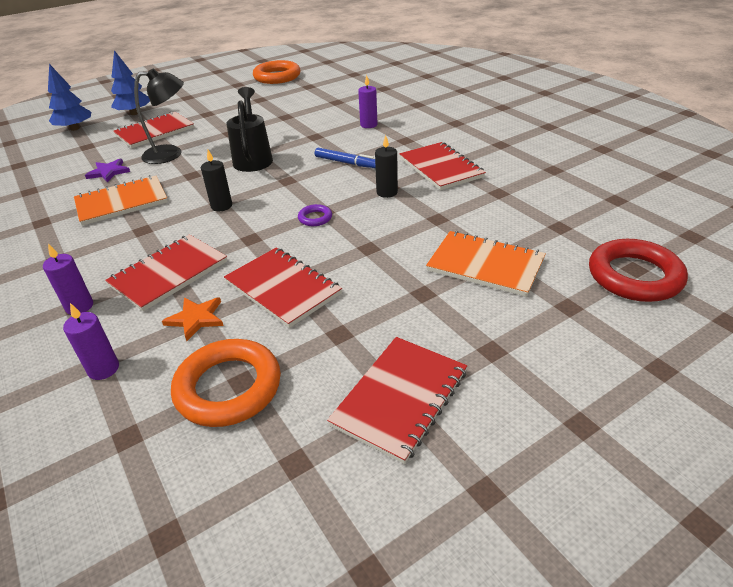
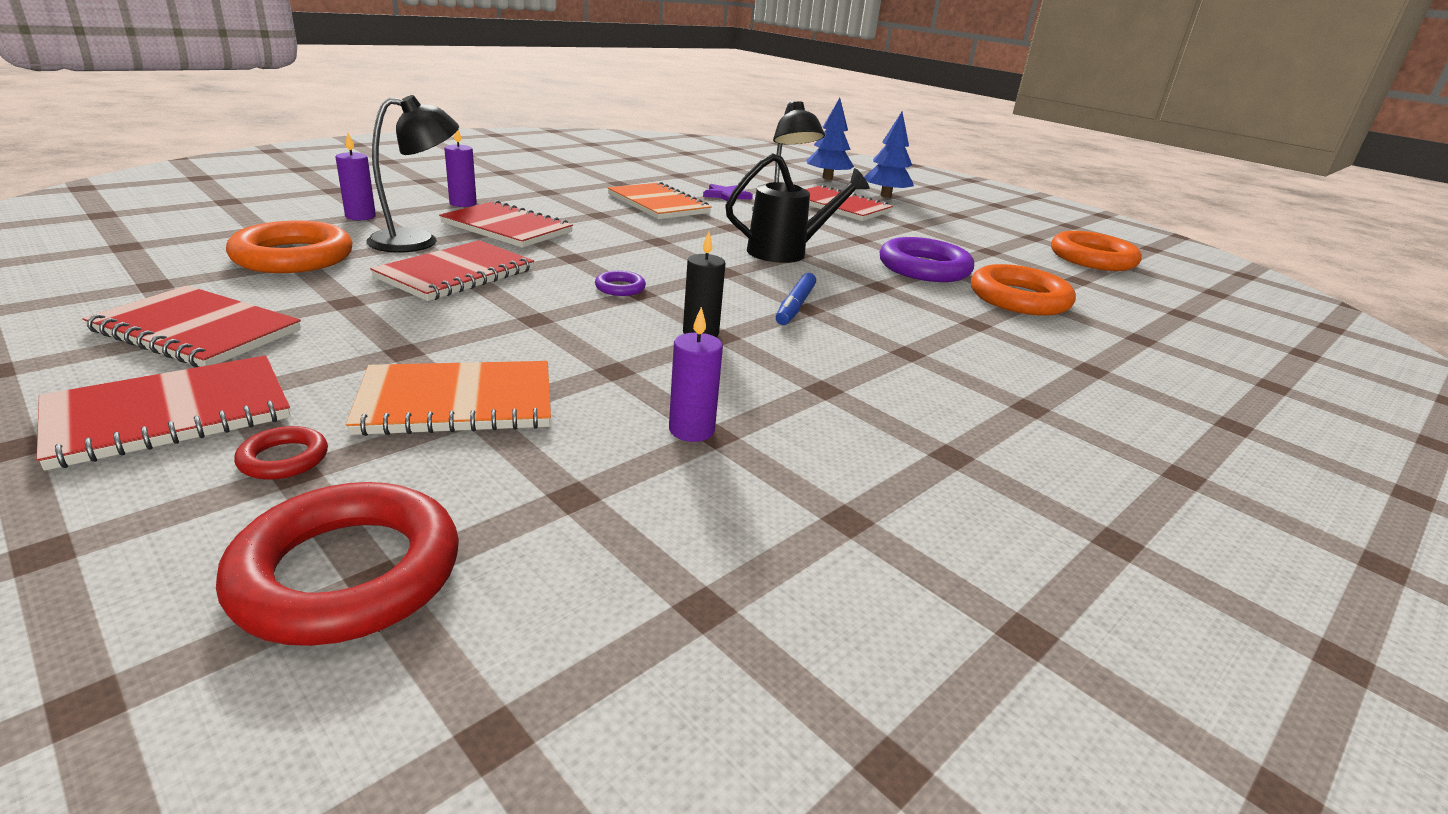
camera: 75 degrees right, 10 degrees down
orange star [162,297,224,341] -> black lamp [366,95,459,253]
black candle [201,150,232,211] -> none
purple candle [358,75,378,128] -> purple candle moved to [669,307,723,442]
red notebook [399,142,486,190] -> red notebook moved to [36,355,291,471]
orange notebook [426,231,546,297] -> orange notebook turned 60 degrees clockwise [346,361,551,436]
none -> red ring [234,426,328,480]
none -> purple ring [880,237,974,282]
none -> orange ring [971,264,1076,316]

